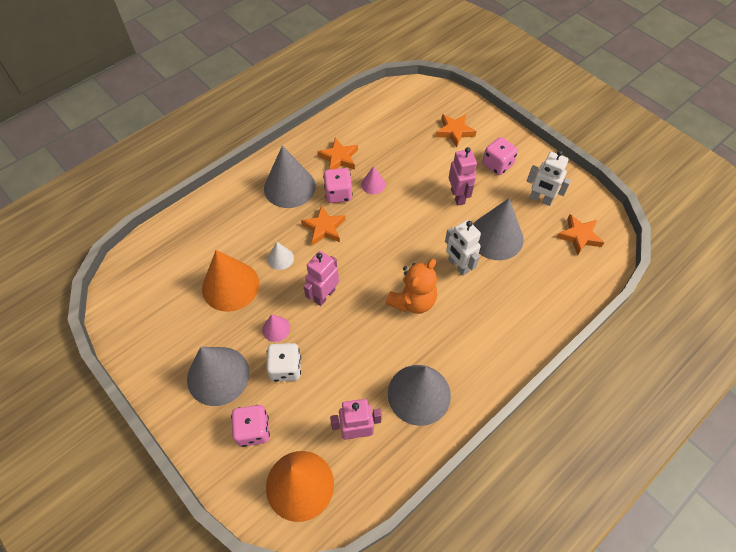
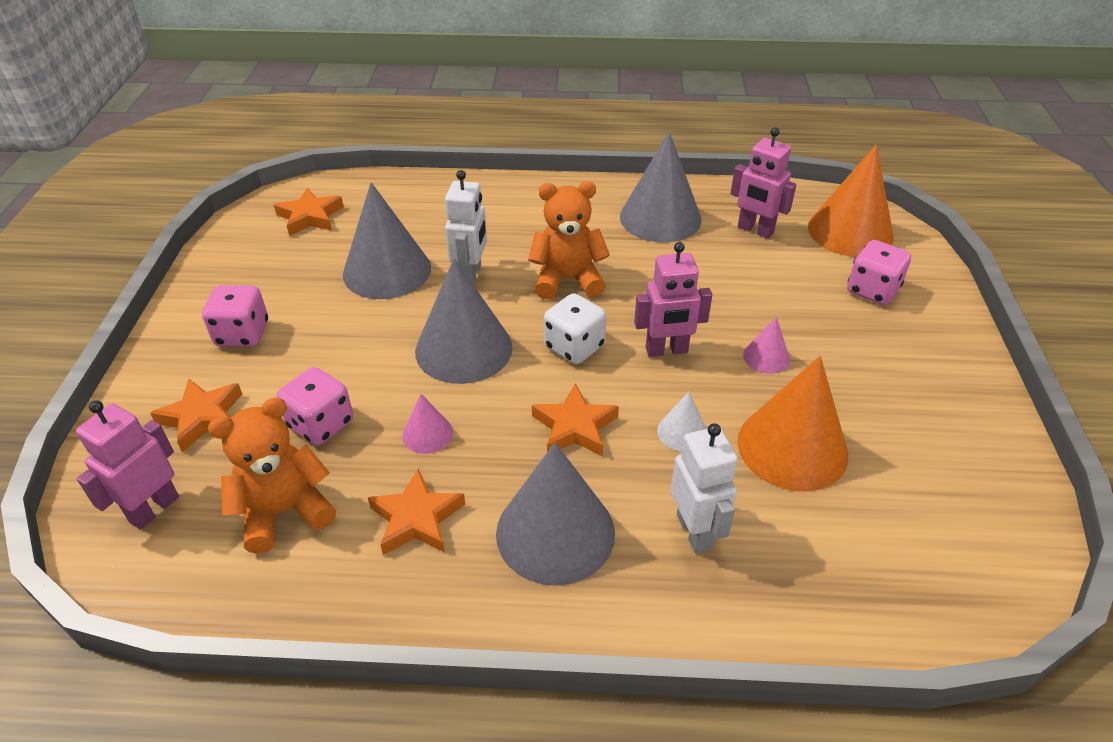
camera: 135 degrees left, 15 degrees down
grey cone [187,347,250,406] -> grey cone moved to [415,258,513,384]
white dice [266,343,301,382] -> white dice moved to [544,293,607,364]
pink dice [323,168,353,203] -> pink dice moved to [277,367,353,445]
pink robot [449,147,477,206] -> pink robot moved to [76,400,179,530]
white robot [527,150,571,206] -> white robot moved to [670,423,738,554]
none -> orange teddy bear [207,398,336,554]

